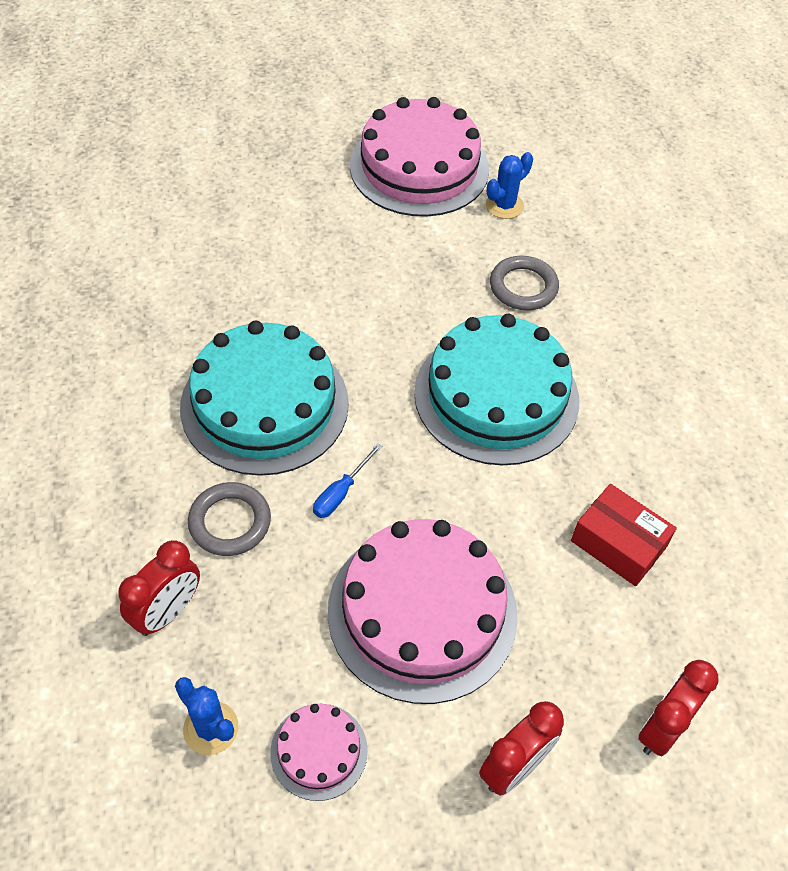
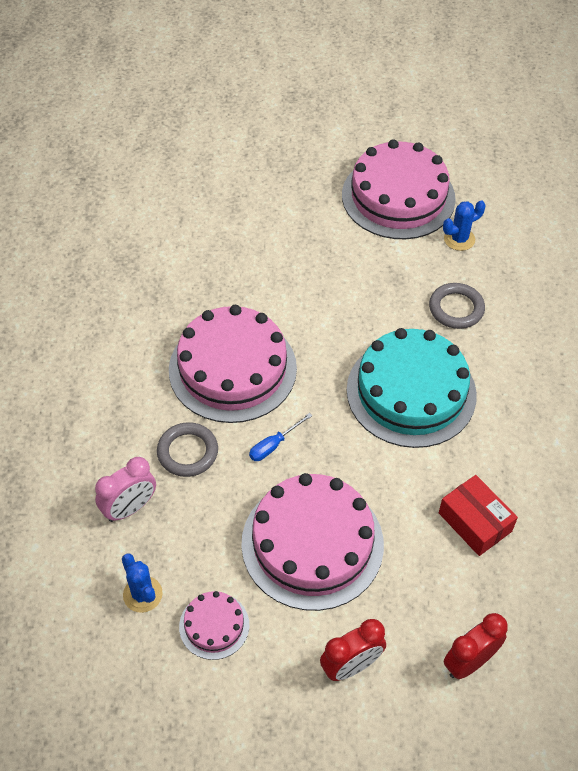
camera: 15 degrees right, 0 degrees up
red clock [118,540,200,636] -> pink clock [95,457,156,522]
turquoise cake [180,321,349,476] -> pink cake [169,305,297,423]

